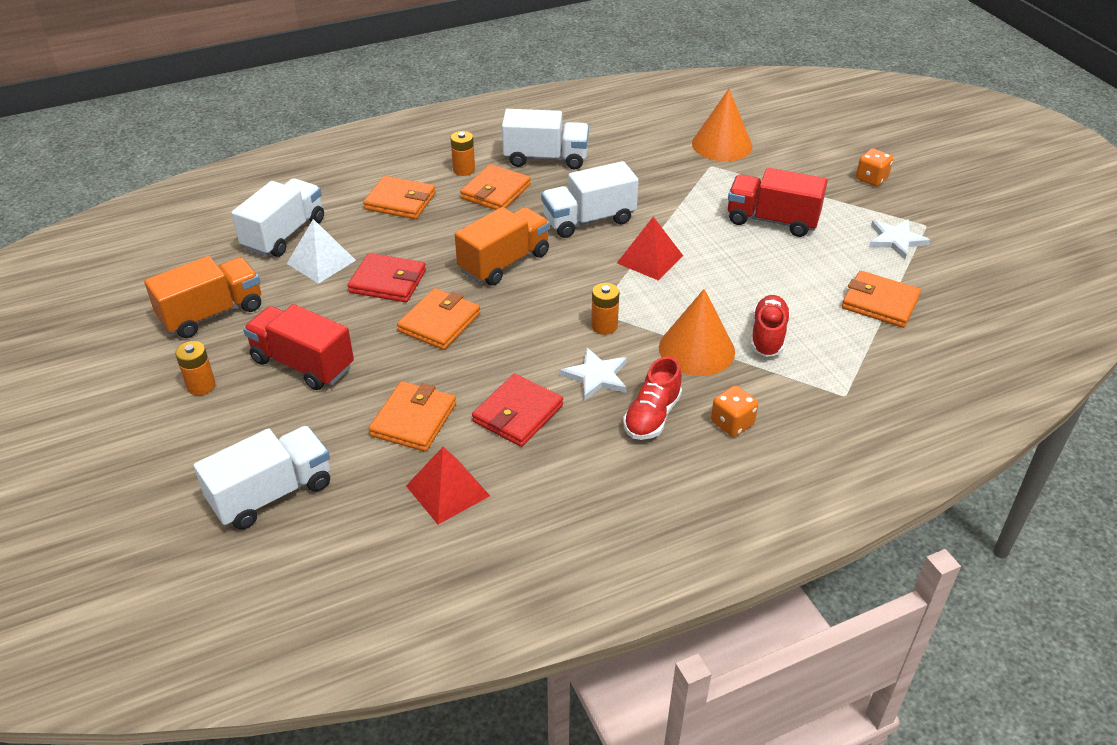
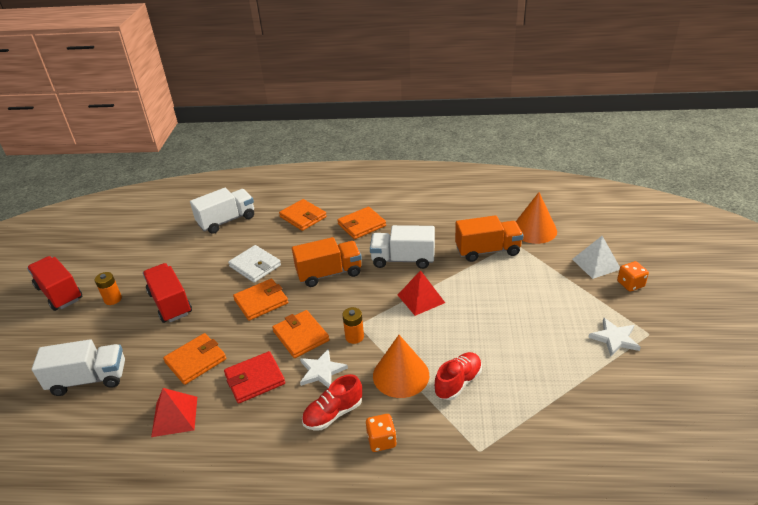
camera: 30 degrees right, 5 degrees down
orange truck [144,256,261,338] -> orange truck moved to [455,215,523,262]
white pyramid [287,219,356,284] -> white pyramid moved to [572,236,620,279]
red wallet [347,253,426,303] -> white wallet [228,245,281,283]
orange battery [450,131,475,176] -> none
white truck [502,109,589,169] -> none
red truck [728,168,828,237] -> red truck moved to [27,256,82,311]
orange wallet [842,271,921,328] -> orange wallet moved to [272,310,330,358]

